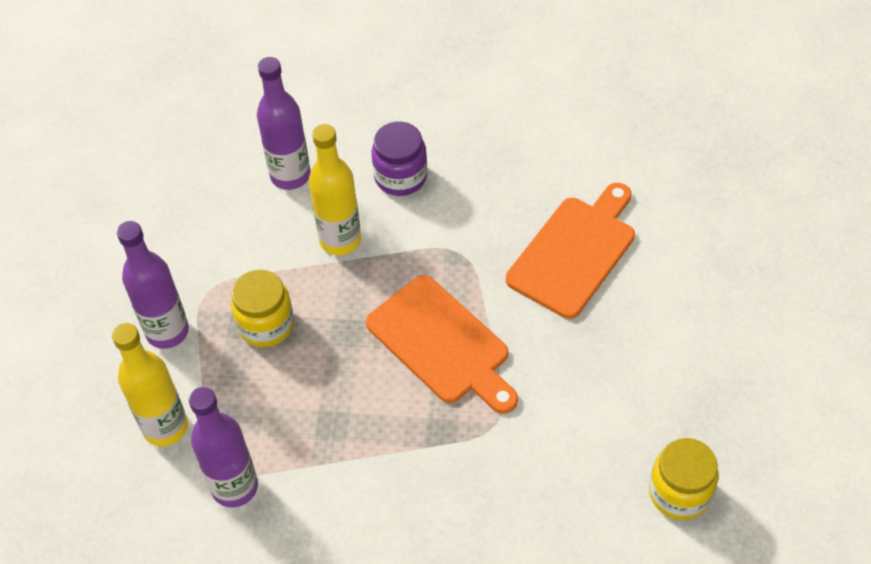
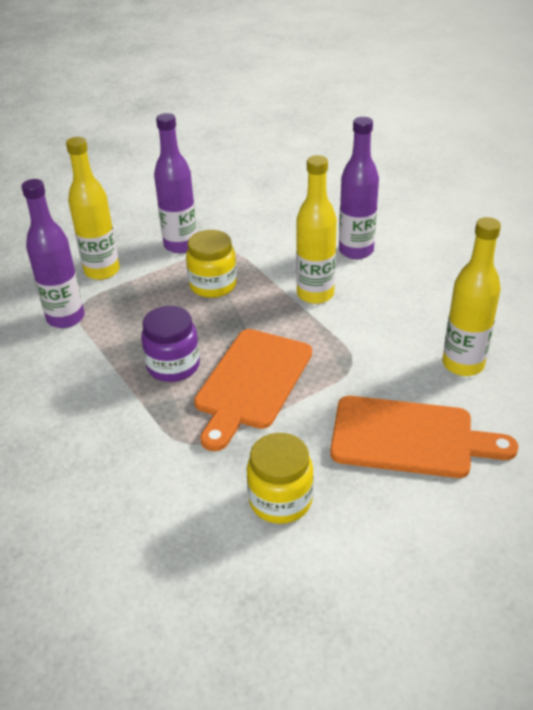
camera: 65 degrees right, 15 degrees down
purple jar [372,121,427,196] -> purple jar moved to [141,306,200,382]
yellow jar [649,438,719,520] -> yellow jar moved to [247,433,314,524]
none -> yellow bottle [443,217,501,376]

